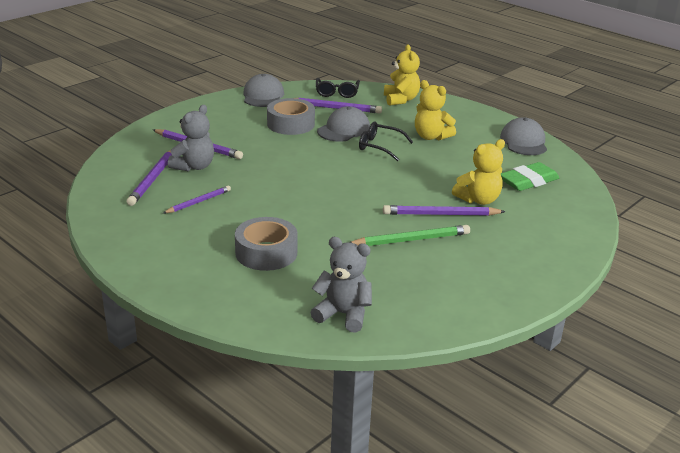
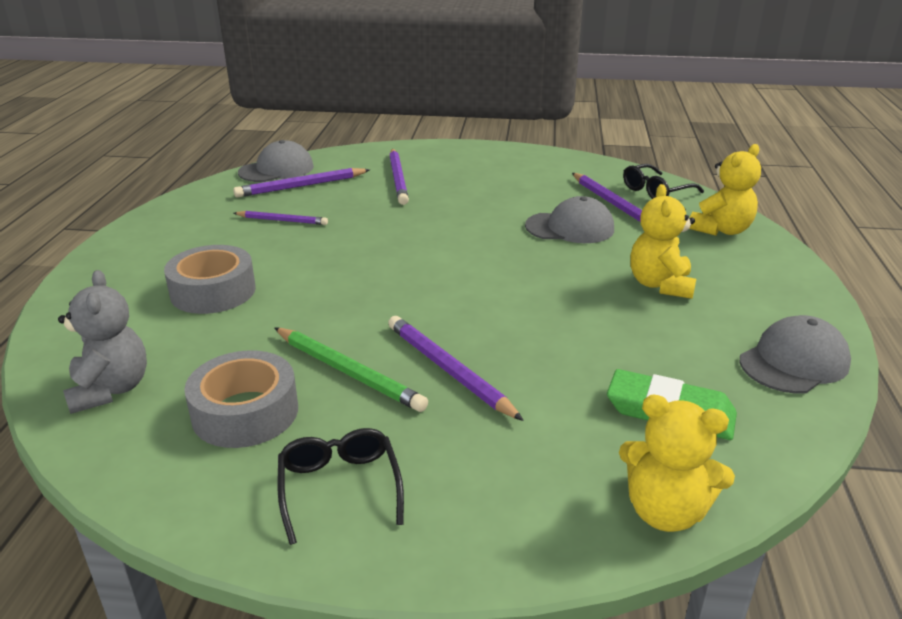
camera: 55 degrees right, 0 degrees up
grey teddy bear [168,105,214,171] -> none
grey cap [243,74,284,107] -> grey cap moved to [238,140,314,182]
grey tape [267,98,315,135] -> grey tape moved to [184,350,298,448]
black glasses [359,122,413,161] -> black glasses moved to [278,428,404,545]
yellow teddy bear [452,139,505,205] -> yellow teddy bear moved to [619,395,735,532]

